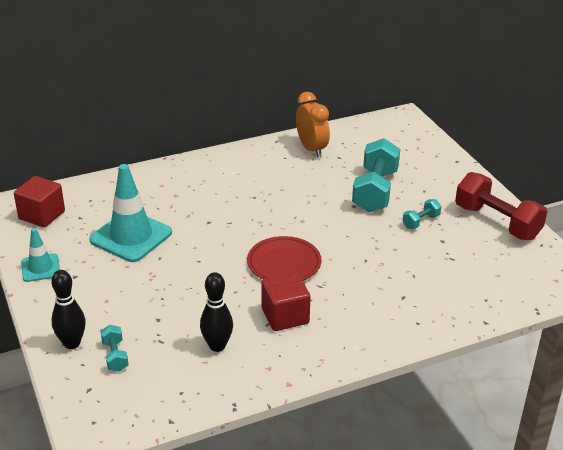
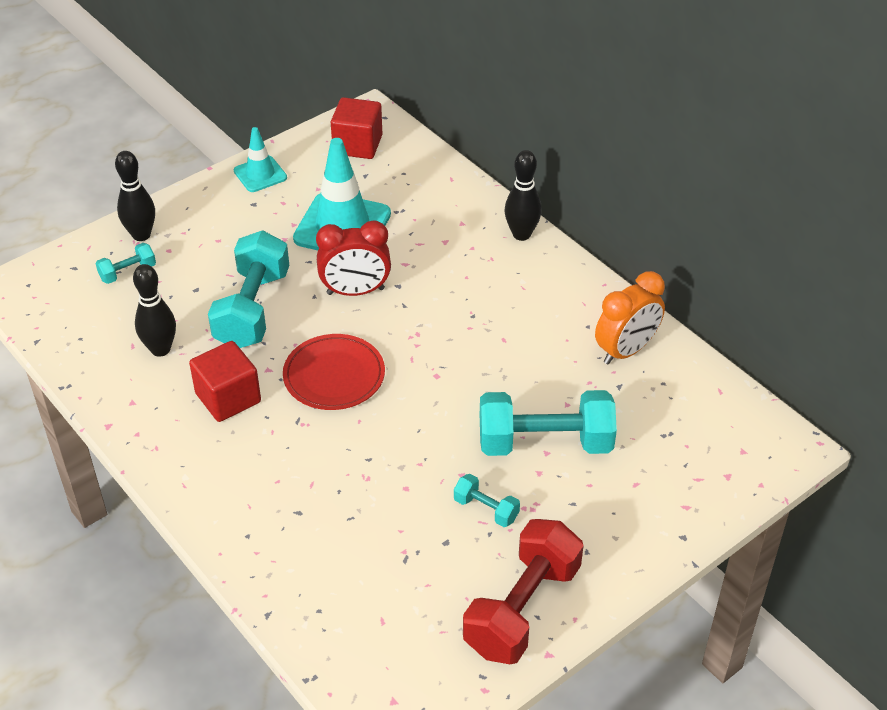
camera: 75 degrees right, 10 degrees up
none -> turquoise dumbbell [208,231,289,348]
none -> red clock [316,220,391,296]
none -> black bowling pin [505,150,542,241]

